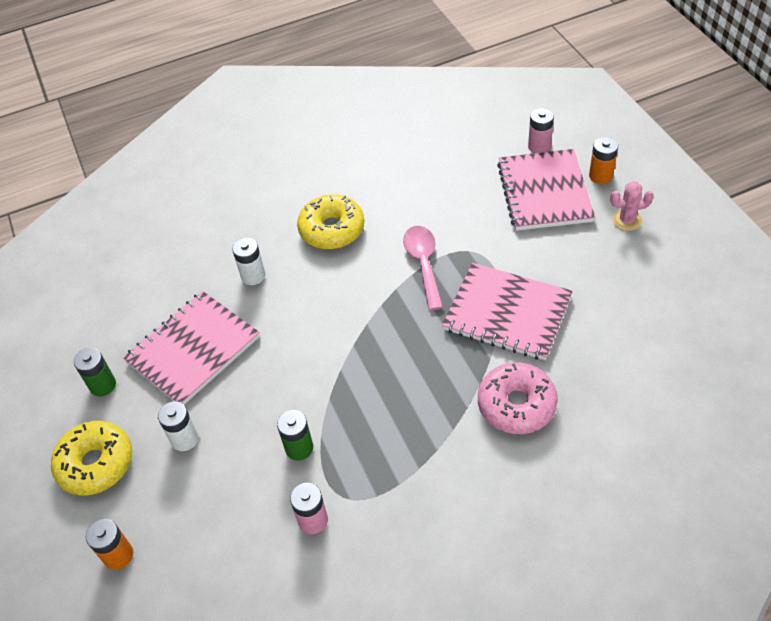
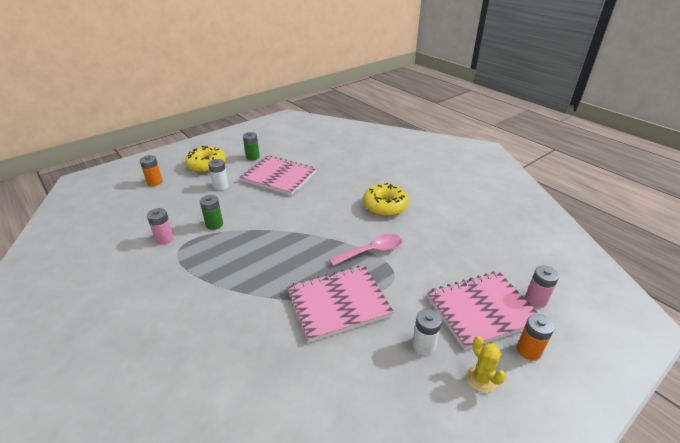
camera: 70 degrees right, 15 degrees down
white battery [232,238,266,285] -> white battery moved to [412,309,442,355]
pink notebook [442,263,573,360] -> pink notebook turned 60 degrees clockwise [287,265,394,343]
pink donut [478,362,558,434] -> none
pink cactus [610,181,654,231] -> yellow cactus [466,336,506,393]

